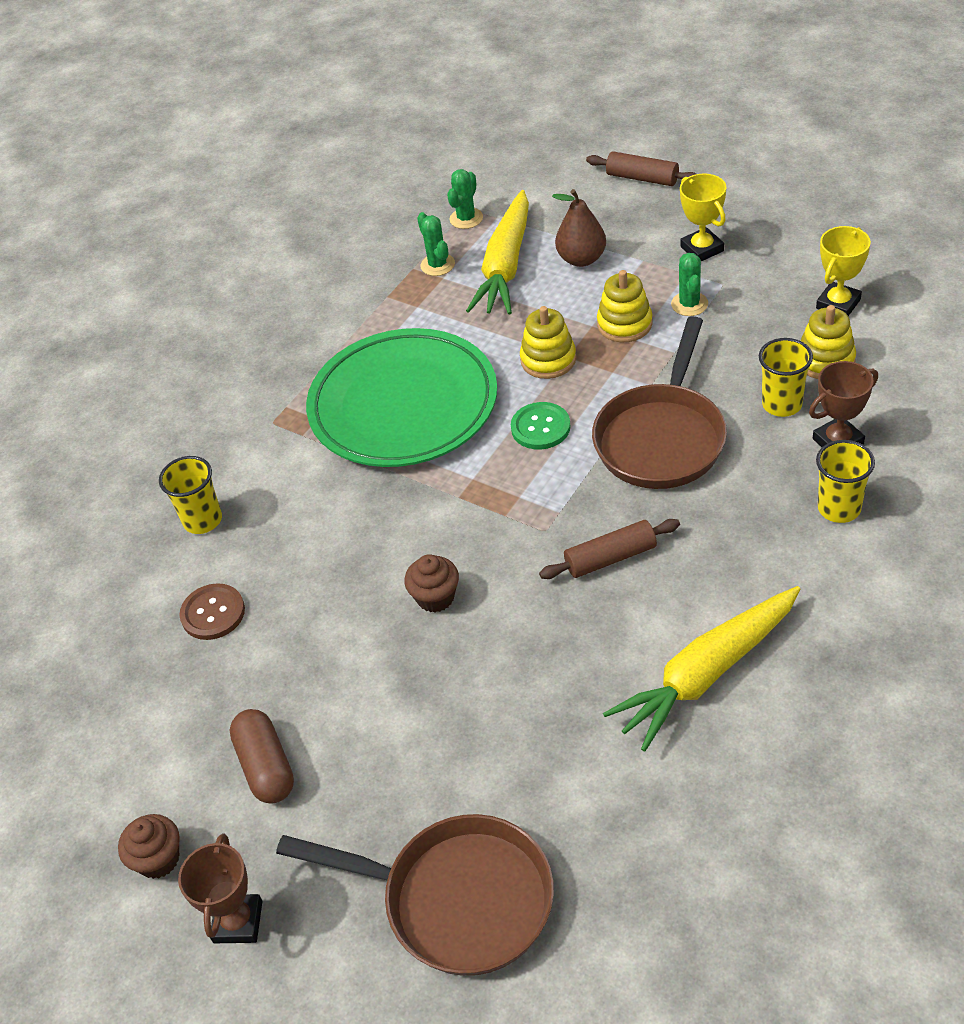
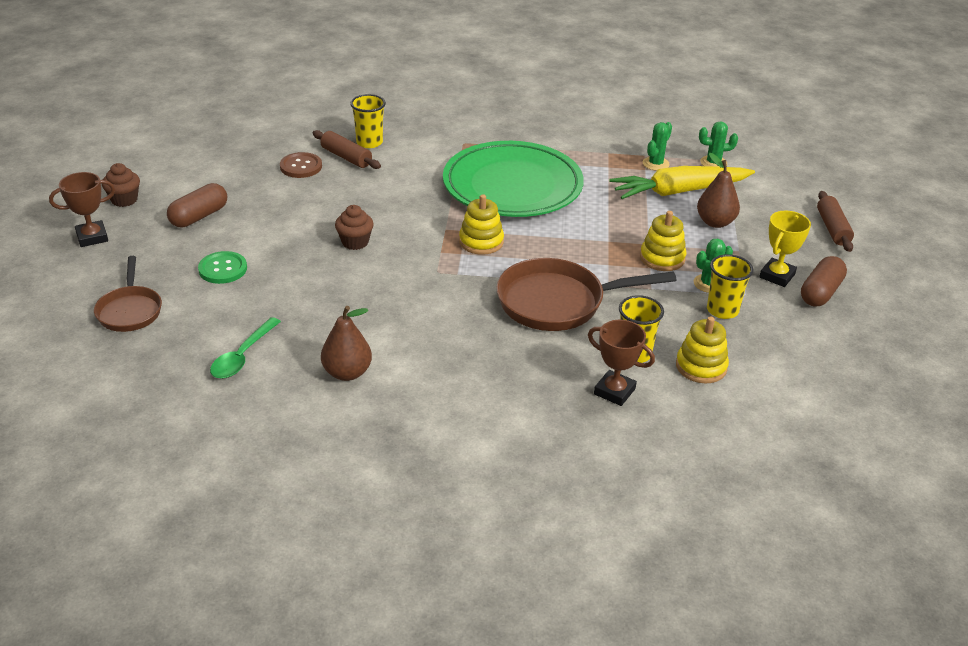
camera: 55 degrees right, 10 degrees down
brown pan [276,814,554,976] -> brown pan [94,256,162,332], size x0.60
green button [511,402,570,450] -> green button moved to [198,251,247,284]
yellow stacking toy [520,306,576,379] -> yellow stacking toy moved to [459,194,504,255]
brown rolling pin [539,519,680,579] -> brown rolling pin moved to [313,130,381,169]
yellow carrot [603,586,800,752] -> brown pear [321,306,372,381]
yellow trophy [816,226,871,316] -> none
yellow cup [816,440,875,523] -> yellow cup moved to [707,254,754,319]
none -> green spoon [210,317,281,379]
none -> brown capsule [801,256,847,306]

